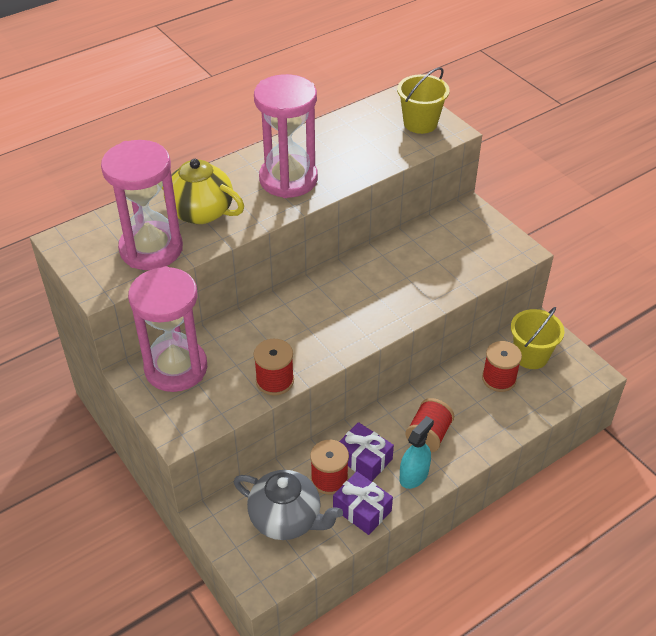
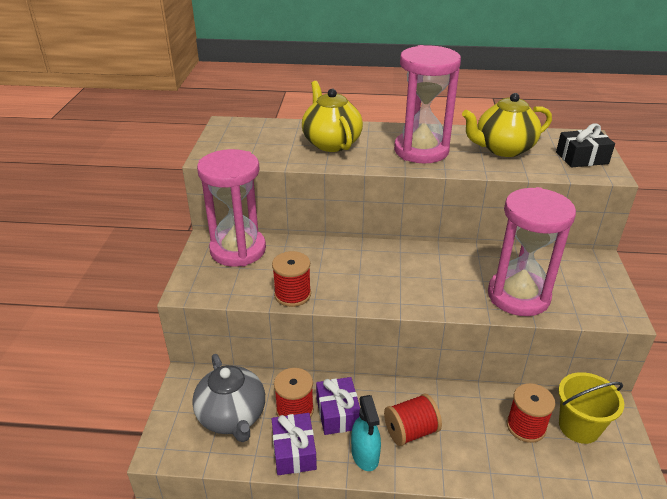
camera: 40 degrees right, 10 degrees down
pink hourglass [101,140,183,270] -> pink hourglass moved to [488,187,576,316]
yellow bucket [397,67,450,134] -> black gift [556,123,615,168]
turquoise spray bottle [400,416,434,489] -> turquoise spray bottle turned 90 degrees clockwise [351,395,381,471]
none -> yellow teapot [462,93,552,157]

